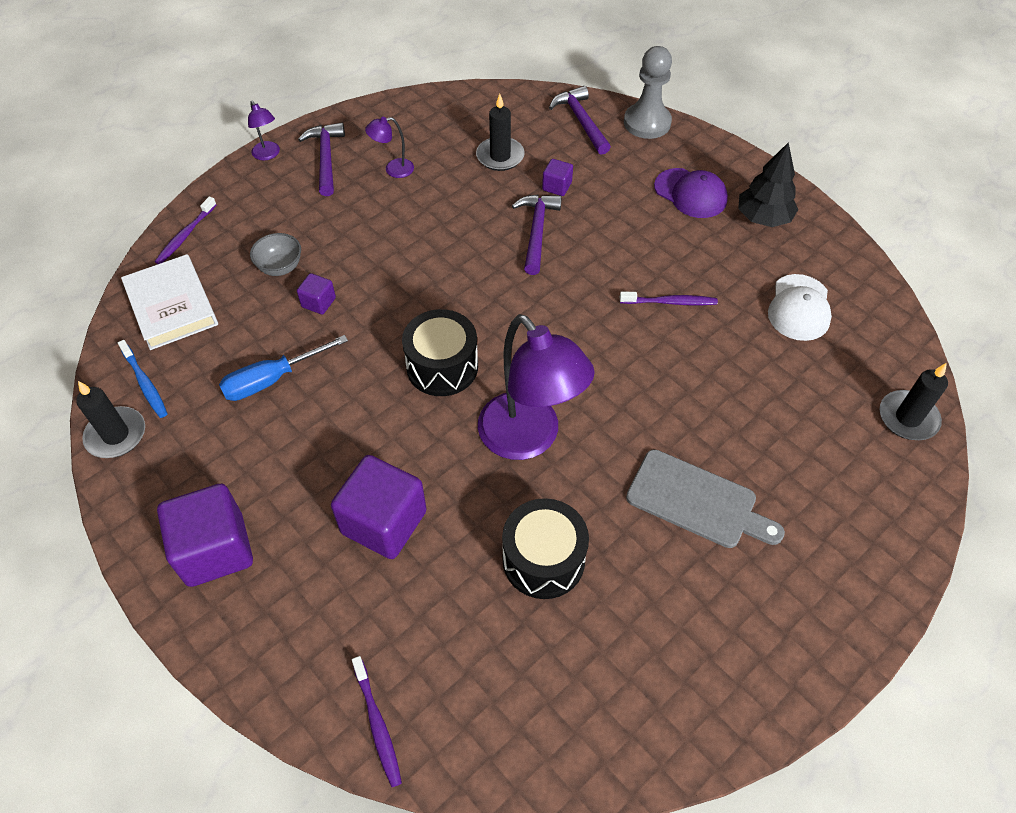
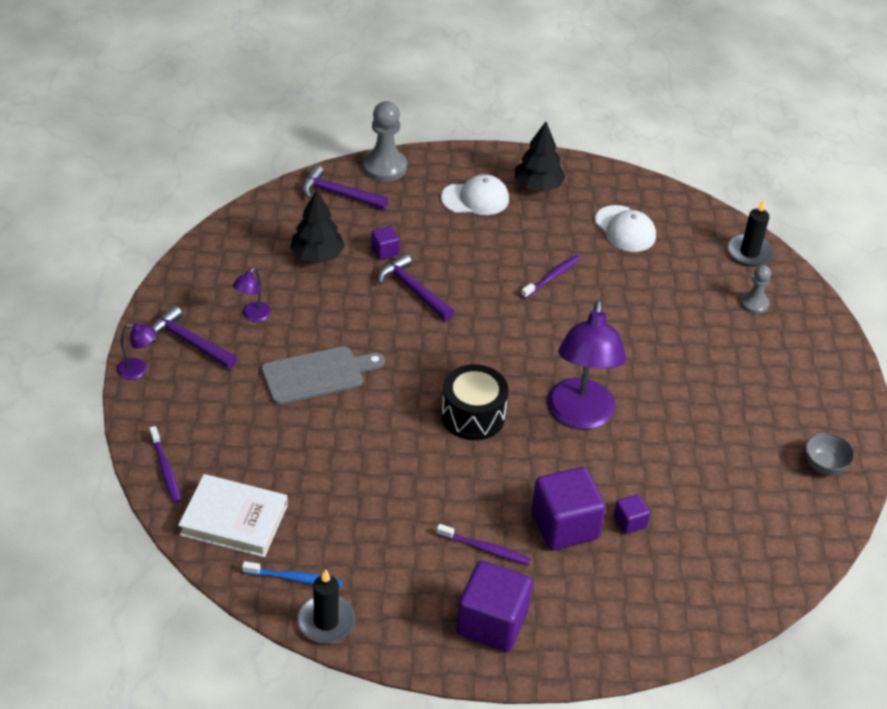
camera: 50 degrees left, 10 degrees down
blue screwdriver [219,335,348,401] -> none
grey bowl [250,233,301,276] -> grey bowl moved to [805,432,854,475]
purple cube [297,273,336,314] -> purple cube moved to [614,494,650,534]
purple toothbrush [352,656,402,787] -> purple toothbrush moved to [437,524,531,565]
black candle [476,94,525,171] -> black tree [290,189,345,263]
purple lamp [478,314,595,460] -> purple lamp turned 90 degrees clockwise [547,300,626,429]
black drum [502,498,589,599] -> none
grey cutting board [626,449,785,548] -> grey cutting board moved to [261,346,385,404]
purple cap [654,168,728,218] -> white cap [441,174,509,215]
none -> grey pawn [740,265,771,314]

